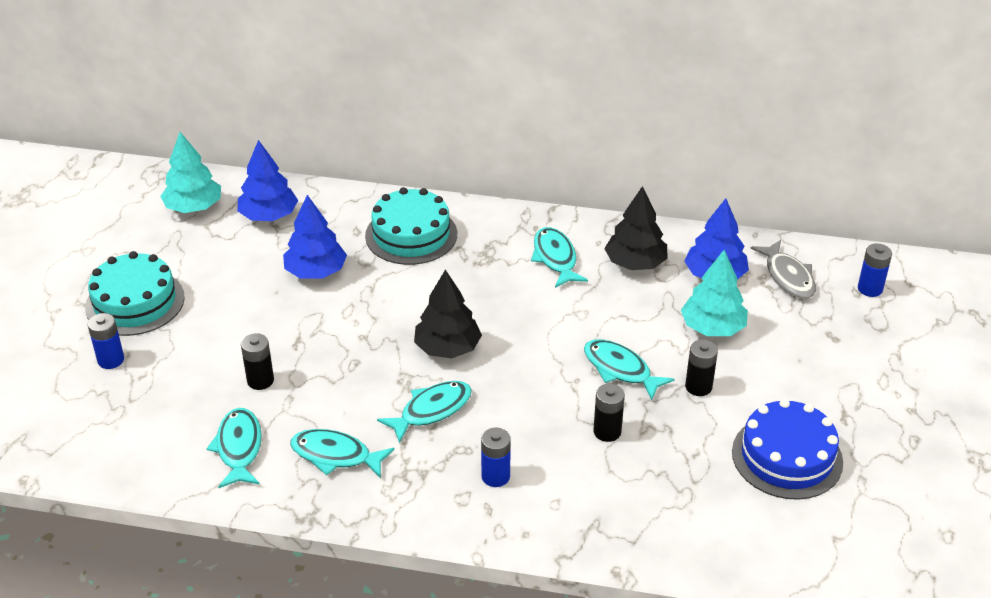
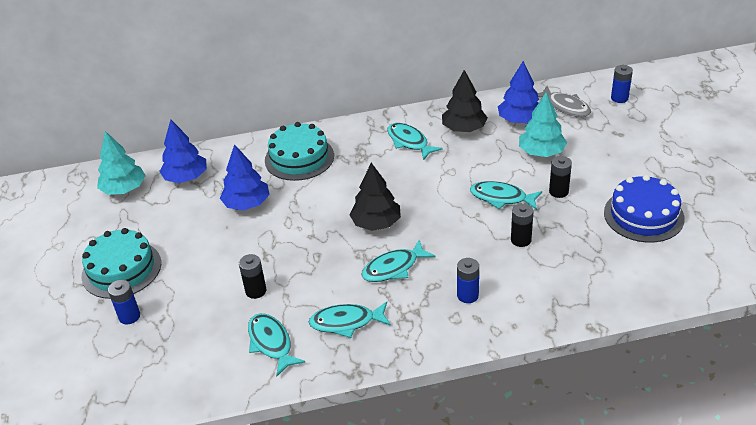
camera: 20 degrees left, 0 degrees up
turquoise fish [377,381,472,444] -> turquoise fish turned 150 degrees counterclockwise [361,240,435,282]

